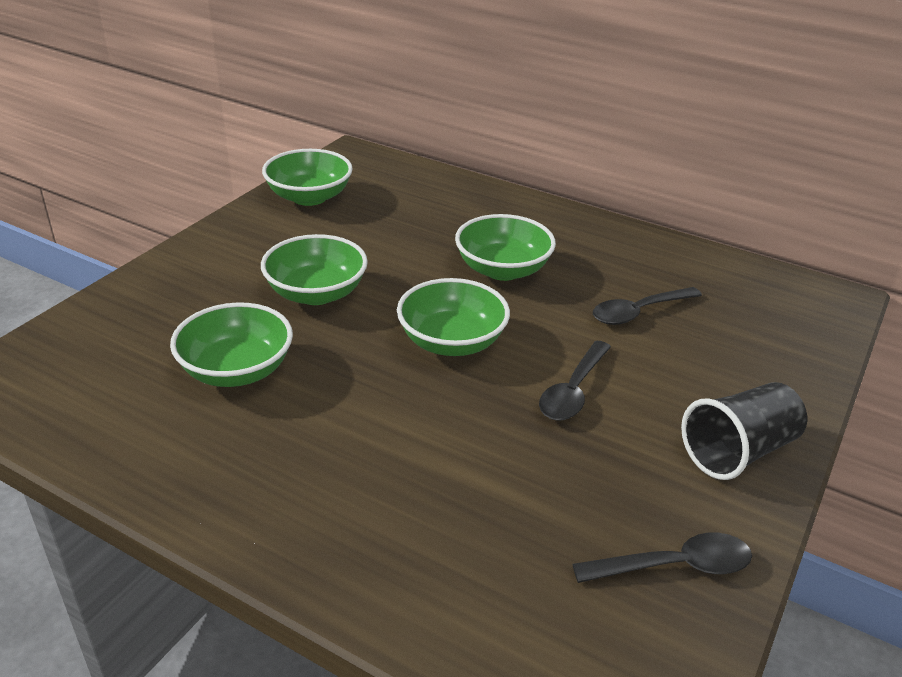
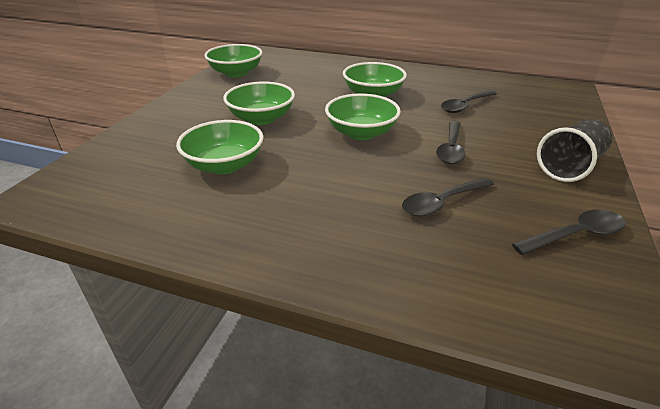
camera: 10 degrees left, 0 degrees up
none -> black spoon [402,178,494,216]

